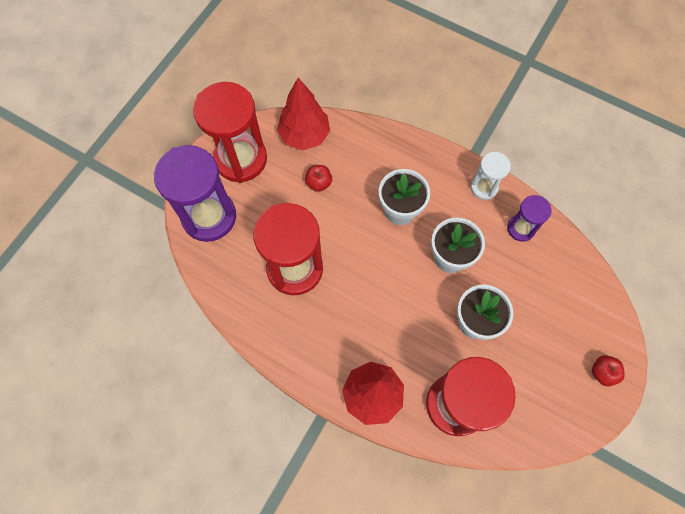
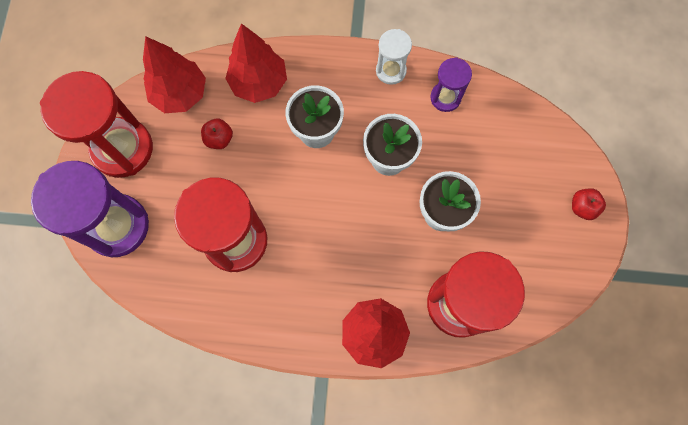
camera: 25 degrees left, 5 degrees up
none -> red tree [225,23,287,103]

